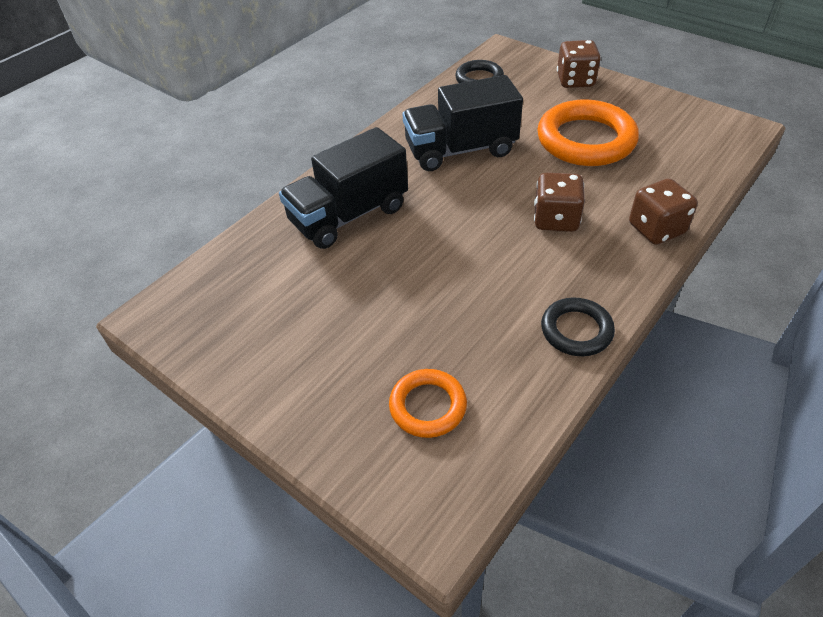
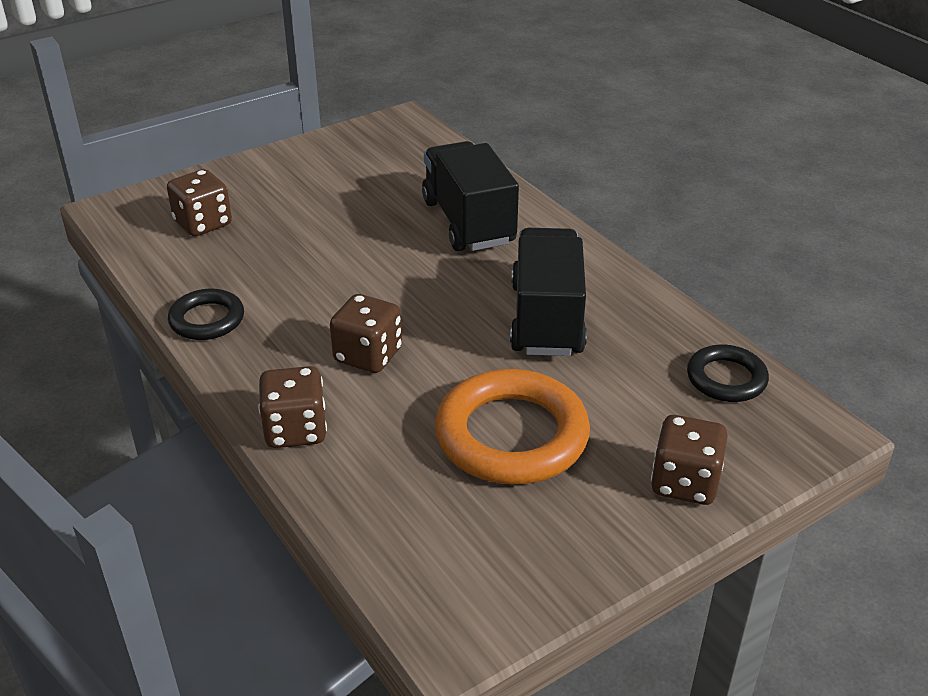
camera: 105 degrees right, 10 degrees down
orange ring [389,369,467,438] -> brown dice [167,169,232,236]

